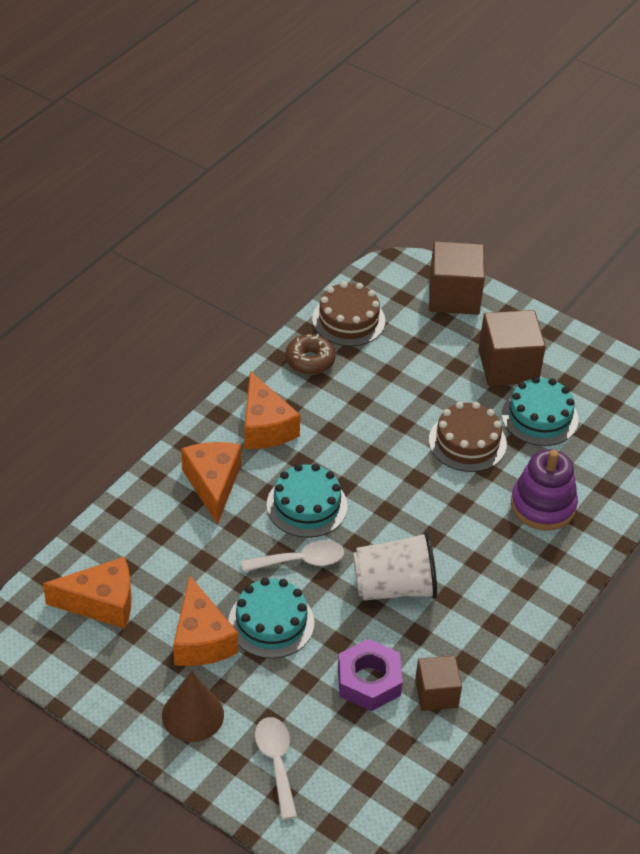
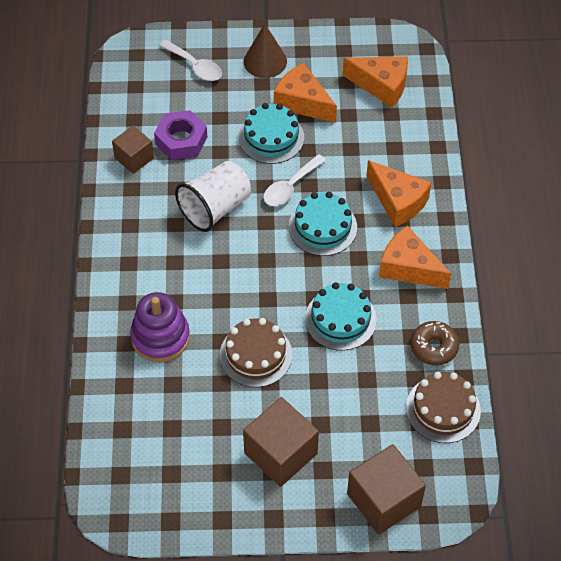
camera: 145 degrees right, 10 degrees up
orange cheese [43,557,131,629] -> orange cheese turned 120 degrees counterclockwise [343,56,408,108]
turquoise cake [502,376,579,446] -> turquoise cake moved to [305,282,377,351]

